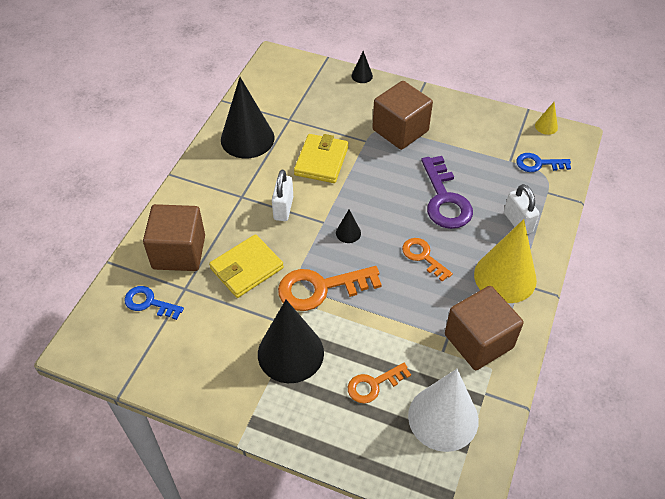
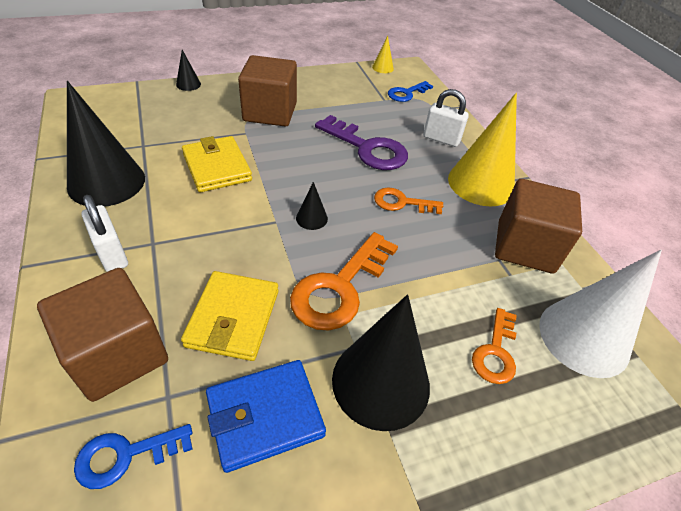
camera: 45 degrees left, 5 degrees down
white padlock [272,170,293,221] -> white padlock moved to [82,195,128,272]
none -> blue wallet [206,360,326,473]

